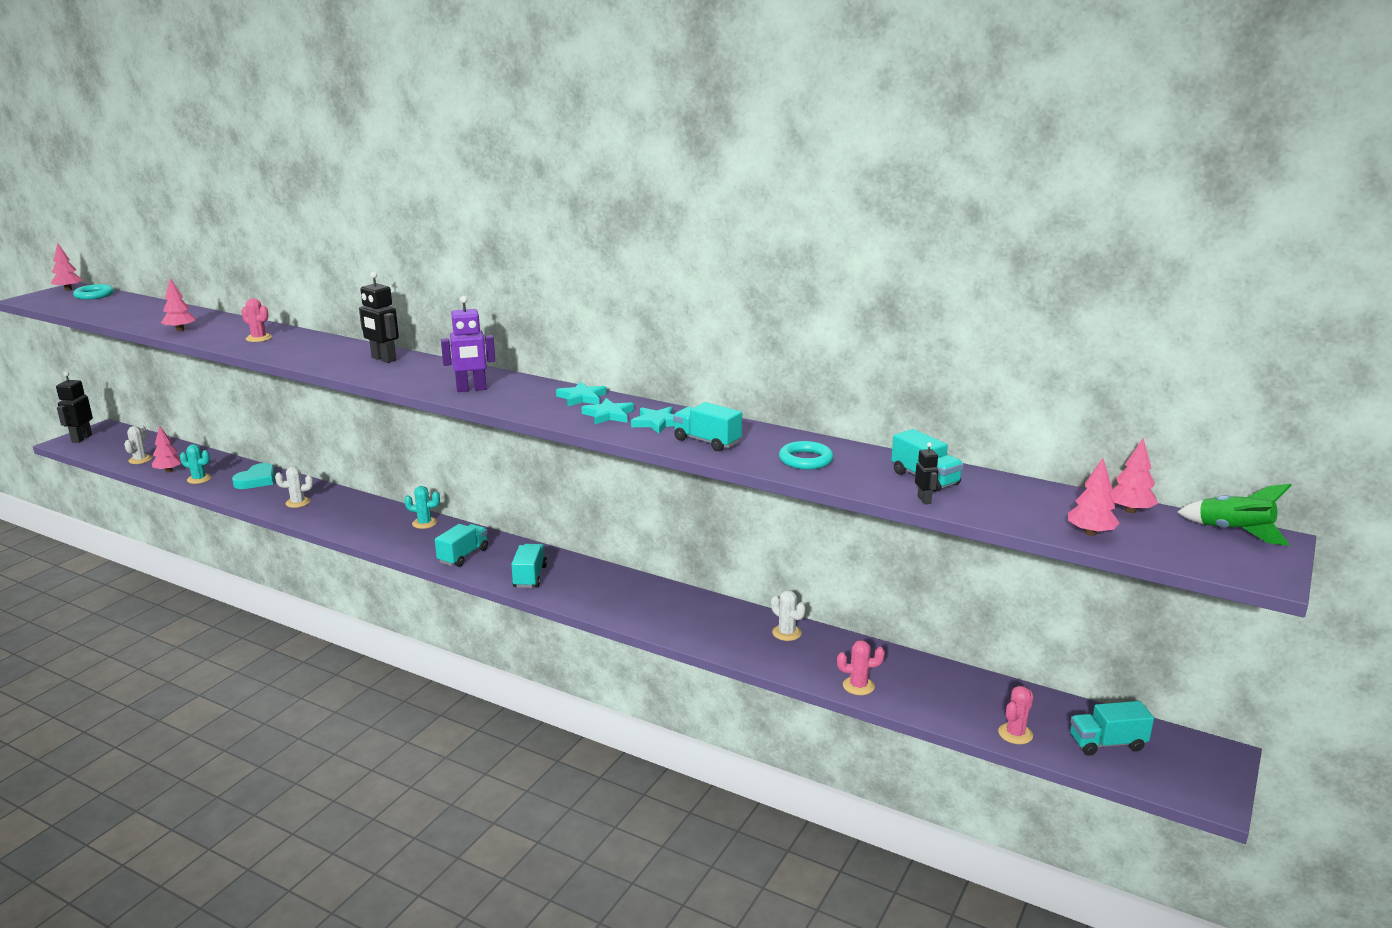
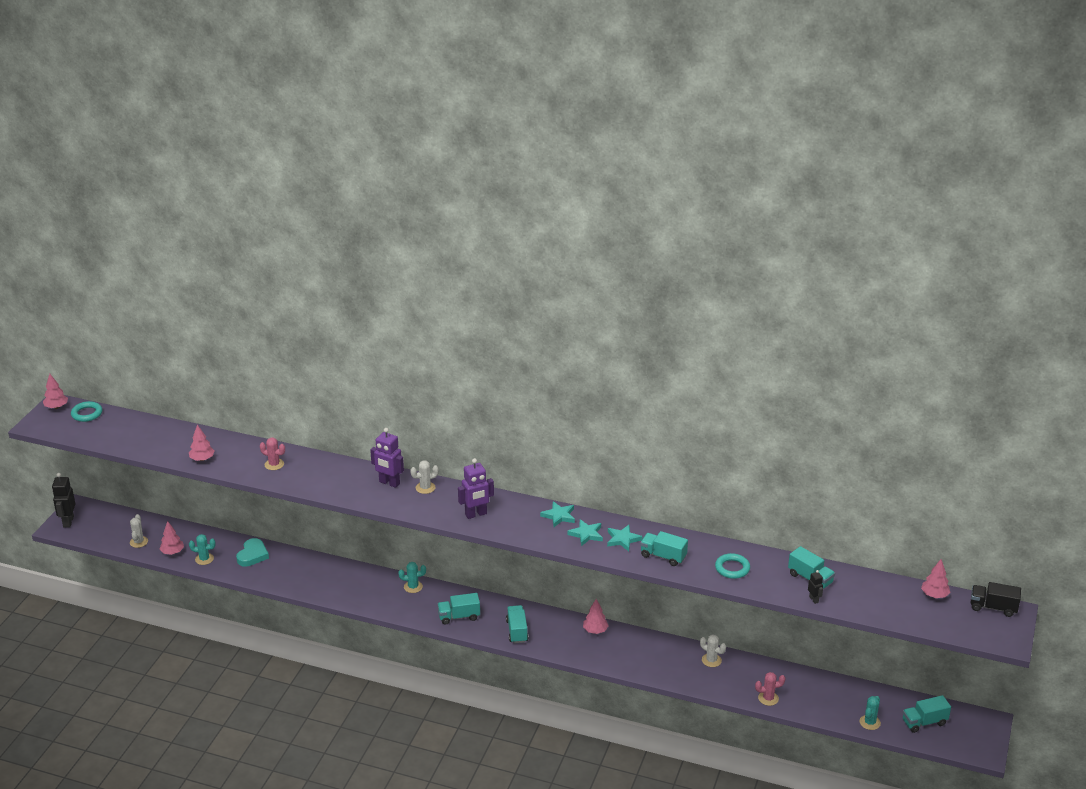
camera: 10 degrees left, 10 degrees up
white cactus [275,466,313,508] -> white cactus moved to [410,461,439,494]
black robot [359,272,399,363] -> purple robot [370,428,404,488]
turquoise truck [435,524,488,567] -> turquoise truck turned 120 degrees counterclockwise [437,593,480,625]
pink cactus [998,686,1034,744] -> turquoise cactus [860,696,881,730]
pink tree [1068,458,1119,536] -> pink tree moved to [583,599,609,634]
green rocket [1177,484,1292,546] -> black truck [970,582,1021,617]

